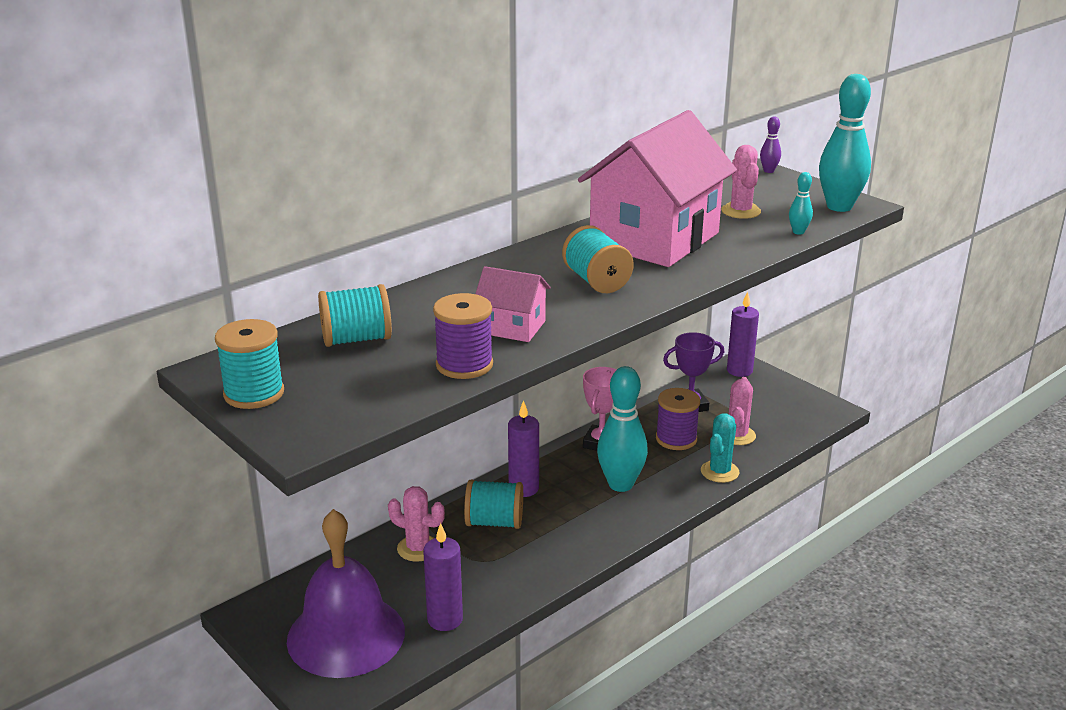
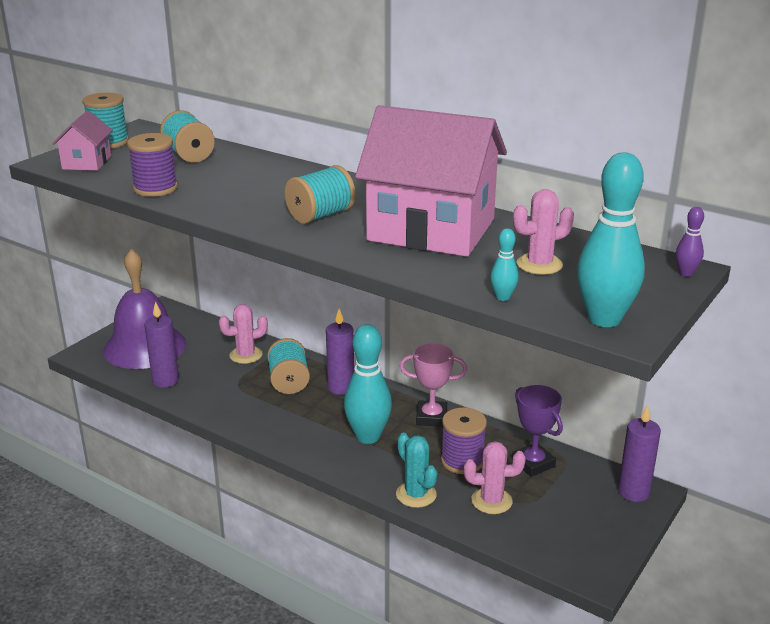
camera: 75 degrees right, 0 degrees up
pink cactus [388,486,445,562] -> pink cactus turned 60 degrees clockwise [219,304,268,364]
pink house [475,266,551,342] -> pink house moved to [52,110,113,171]
turquoise cactus [701,413,740,483] -> turquoise cactus turned 45 degrees clockwise [396,433,437,508]

